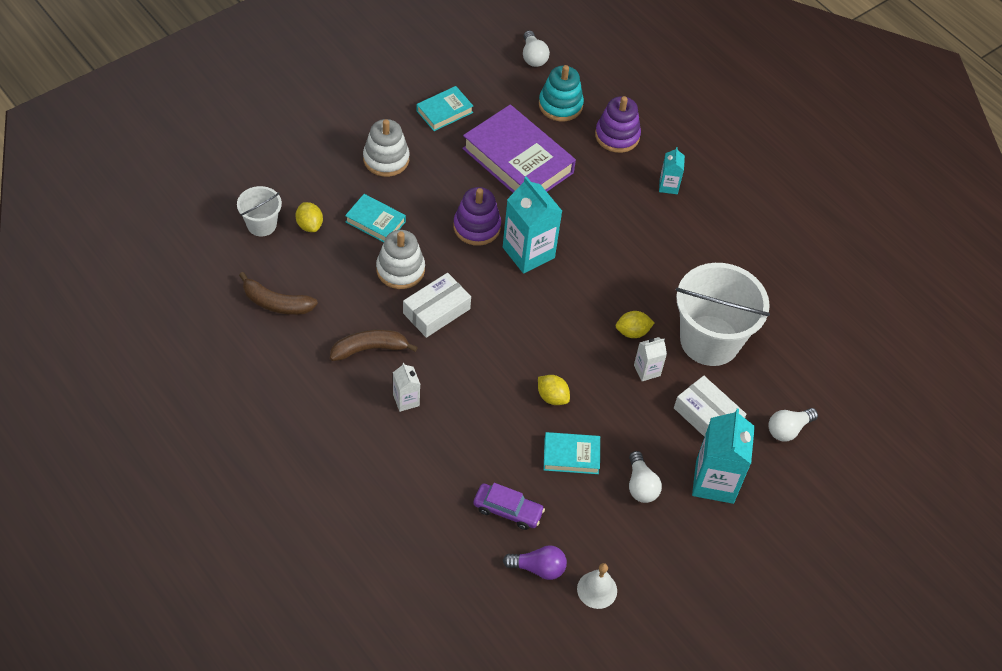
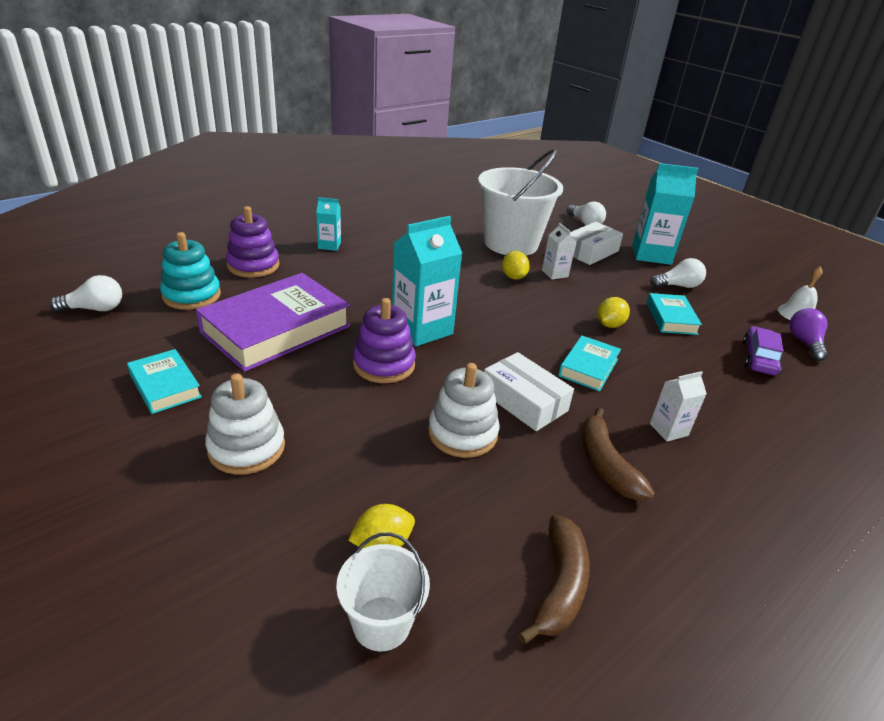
camera: 90 degrees left, 20 degrees down
turquoise book [345,194,406,242] -> turquoise book moved to [558,336,621,391]

